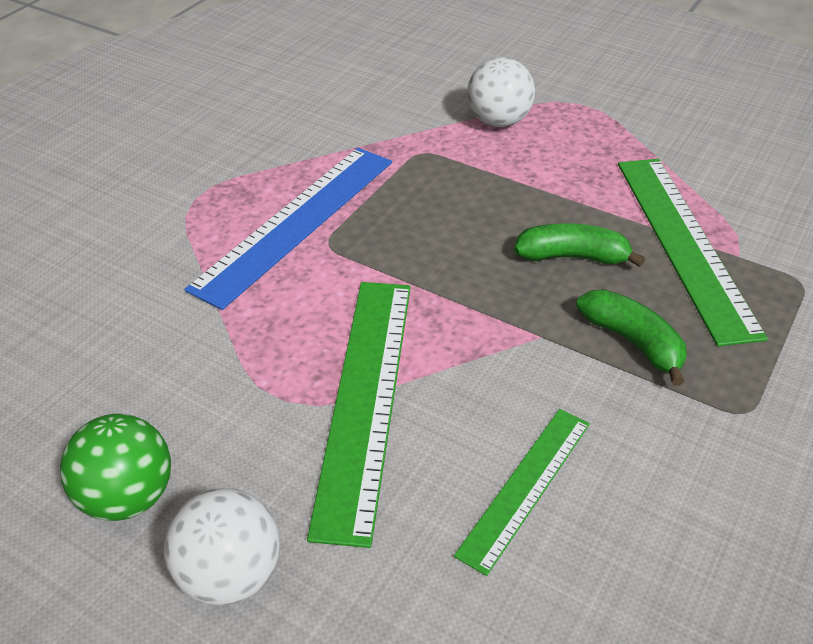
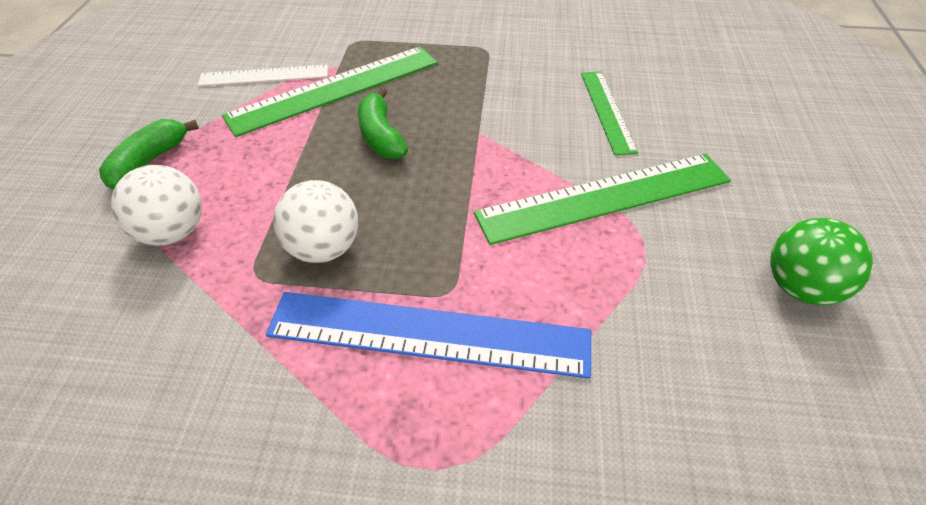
camera: 115 degrees left, 5 degrees up
white ball [164,488,280,606] -> white ball moved to [273,180,358,263]
green ruler [454,409,590,576] -> green ruler turned 75 degrees clockwise [581,71,638,155]
green banana [576,289,687,386] -> green banana moved to [99,119,199,189]
none -> white ruler [198,65,328,86]

